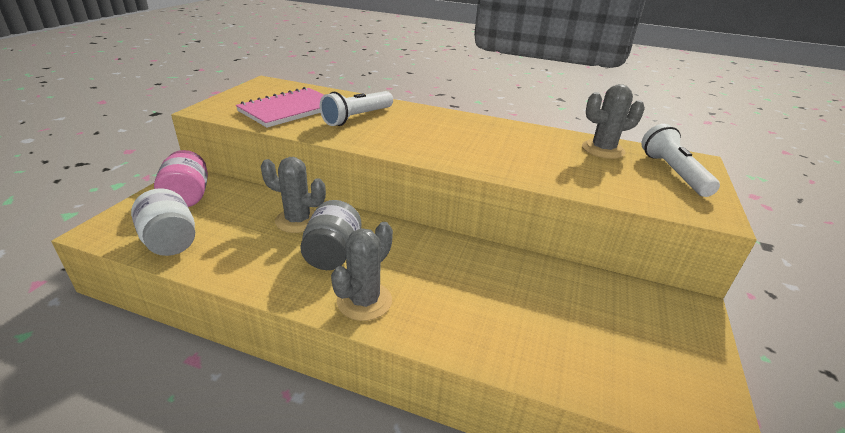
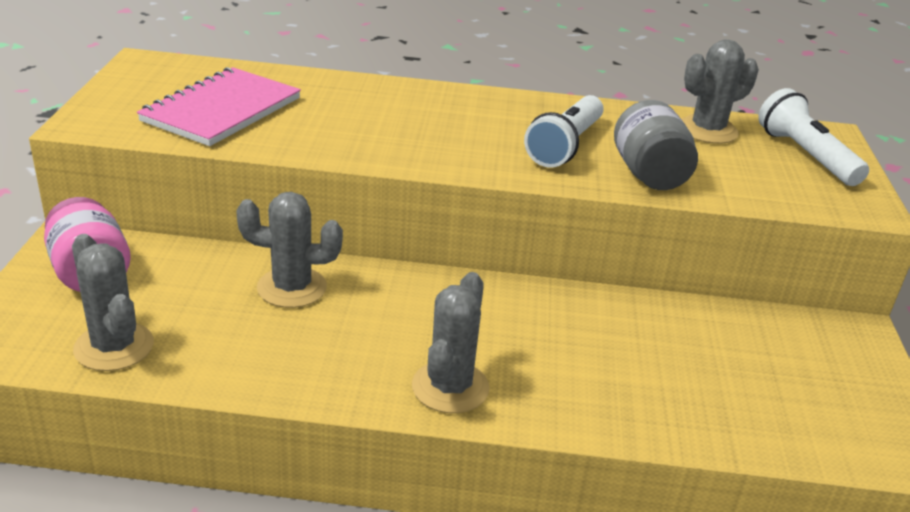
camera: 15 degrees left, 0 degrees up
white jar [131,188,195,256] -> grey cactus [72,234,154,371]
grey jar [300,200,361,270] -> grey jar moved to [614,100,698,190]
white flashlight [320,91,393,126] -> white flashlight moved to [524,95,604,168]

